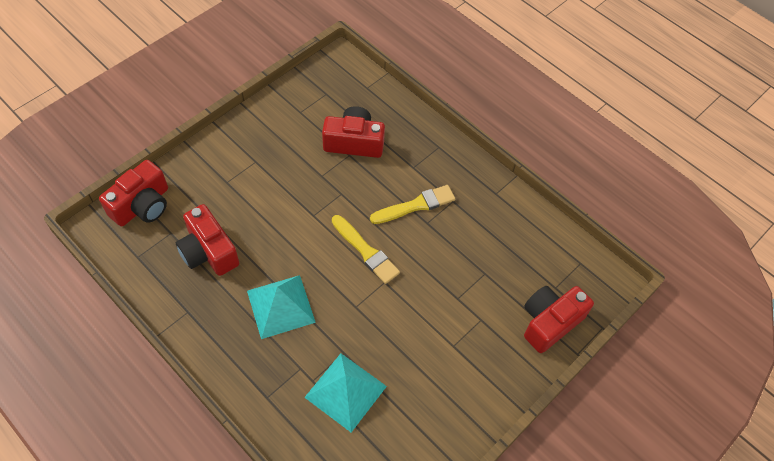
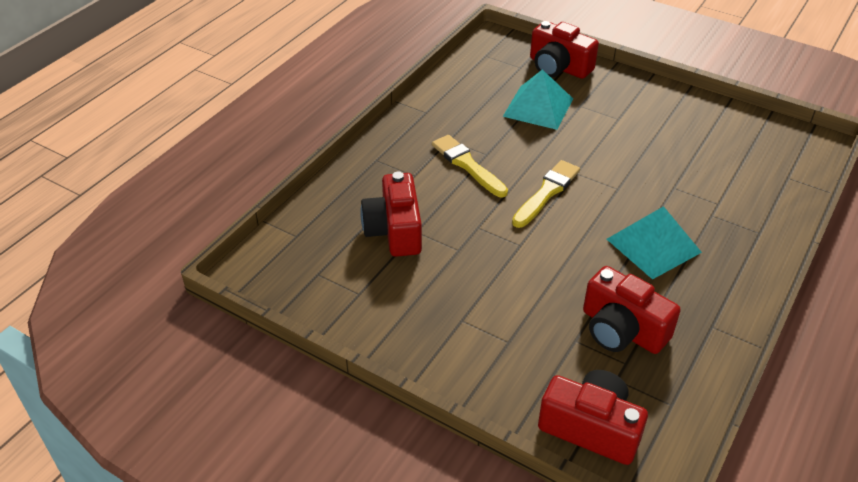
camera: 100 degrees left, 15 degrees down
red camera [176,204,239,276] -> red camera turned 90 degrees clockwise [583,266,681,354]
turquoise pyramid [304,353,387,432] -> turquoise pyramid moved to [503,69,573,130]

